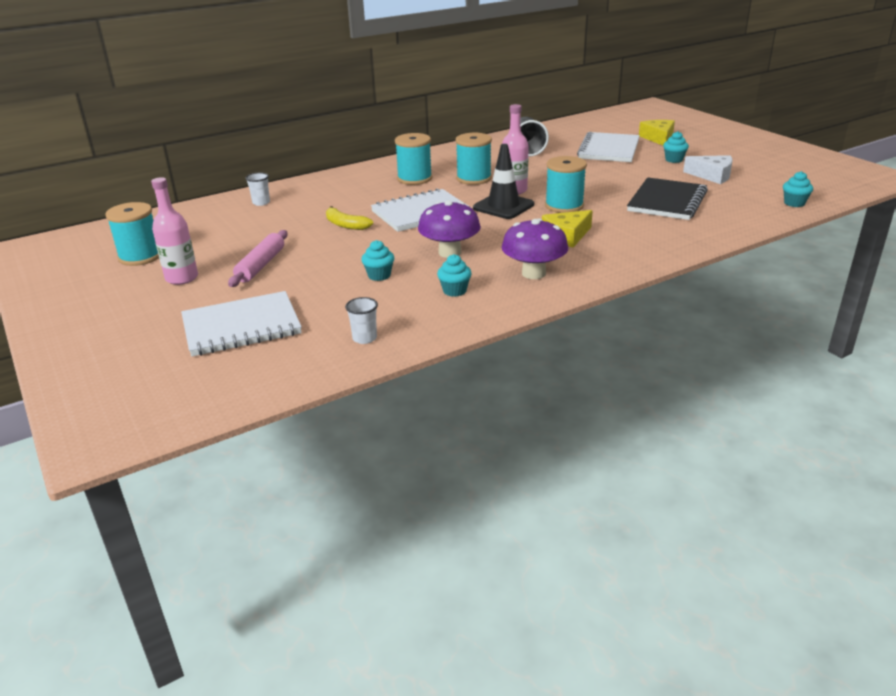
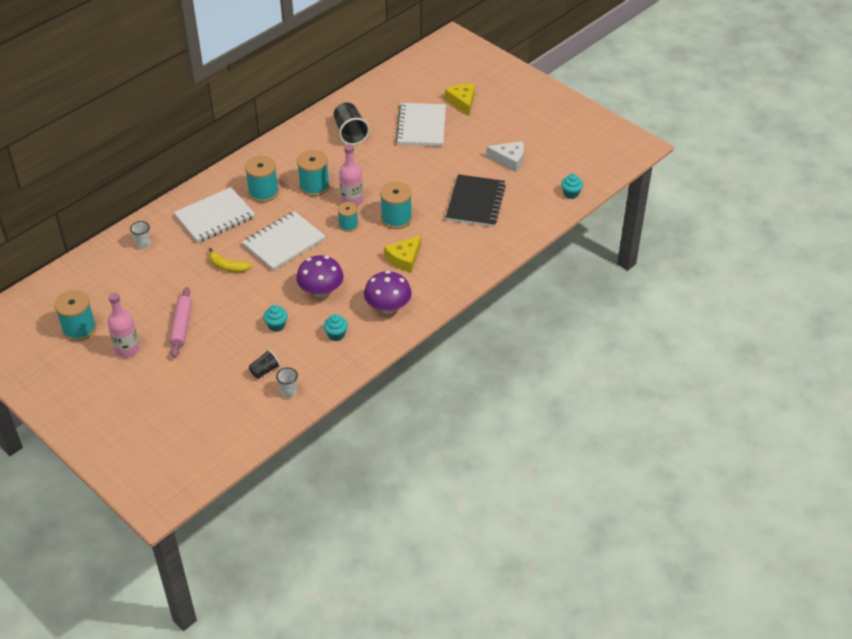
camera: 15 degrees left, 15 degrees up
white notebook [181,291,302,357] -> white notebook moved to [174,187,255,243]
black traffic cone [473,144,534,219] -> turquoise spool [338,202,358,232]
turquoise cupcake [663,131,689,163] -> none
none -> black cup [249,350,280,379]

